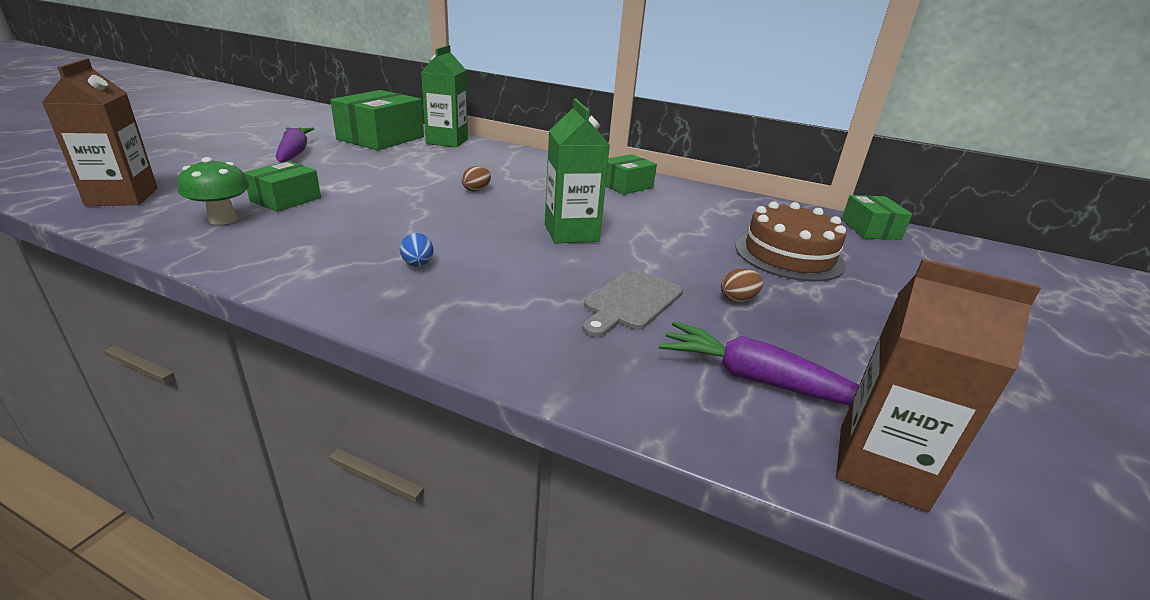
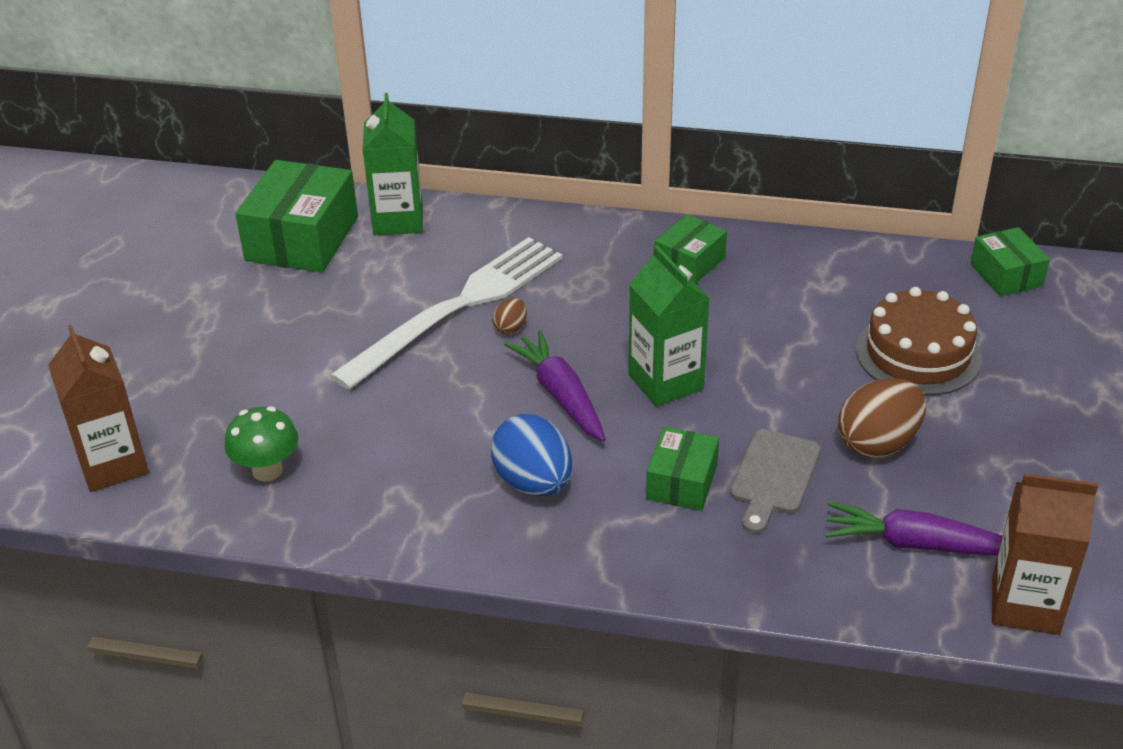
camera: 10 degrees left, 10 degrees up
green box [243,161,321,212] -> green box moved to [646,427,719,511]
purple carrot [276,127,314,163] -> purple carrot moved to [504,330,606,441]
blue egg [400,233,434,267] -> blue egg [491,414,572,496], size x2.07
brown egg [721,269,763,302] -> brown egg [838,378,926,457], size x2.07
none -> white fork [330,237,563,390]

